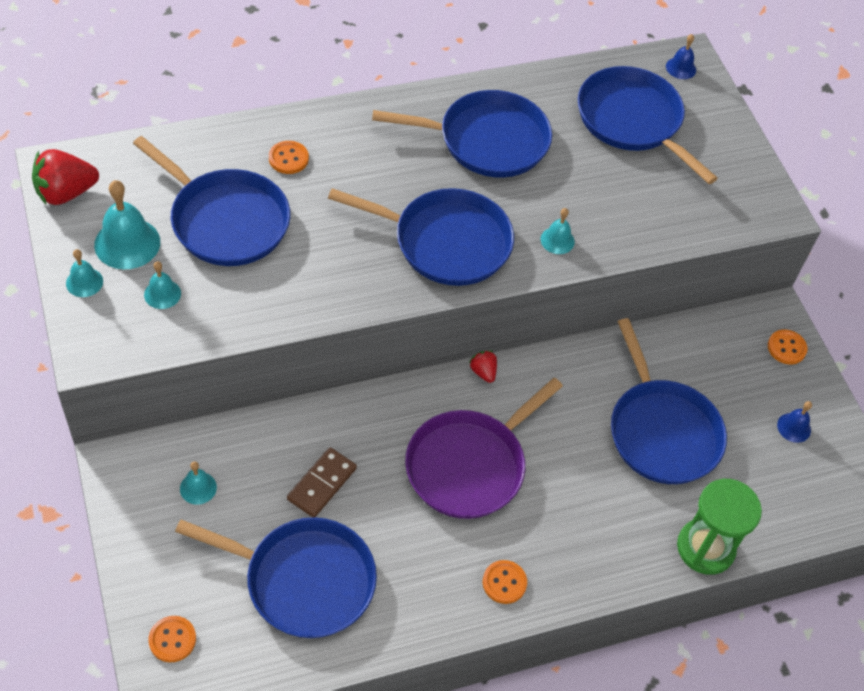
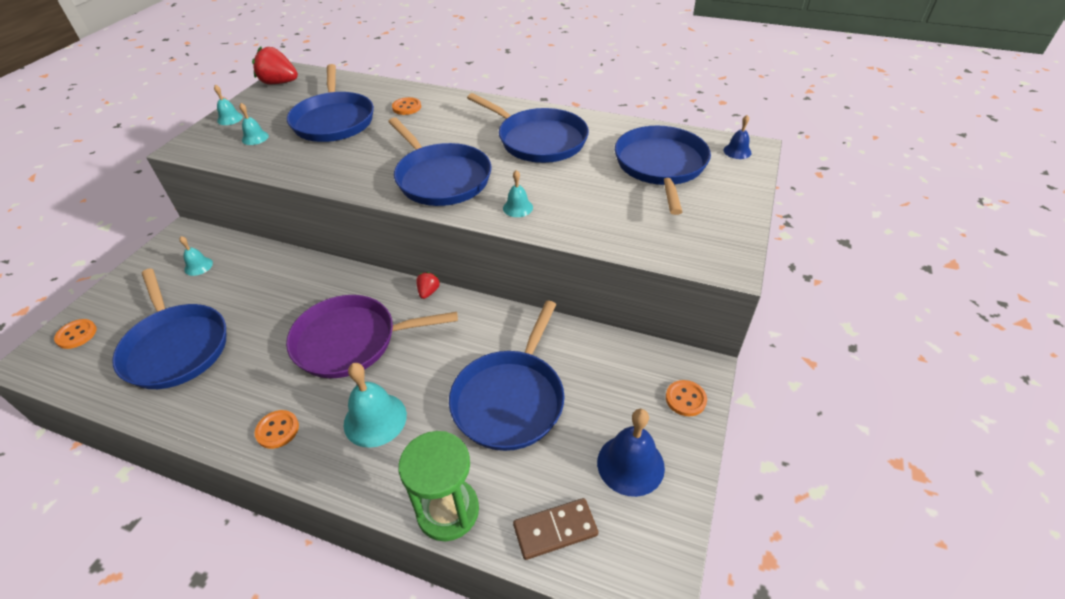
camera: 45 degrees right, 10 degrees down
turquoise bell [94,180,160,269] -> turquoise bell moved to [344,363,407,448]
brown domino [287,447,357,517] -> brown domino moved to [513,498,598,560]
blue bell [777,401,812,443] -> blue bell [597,409,665,497], size x1.83

